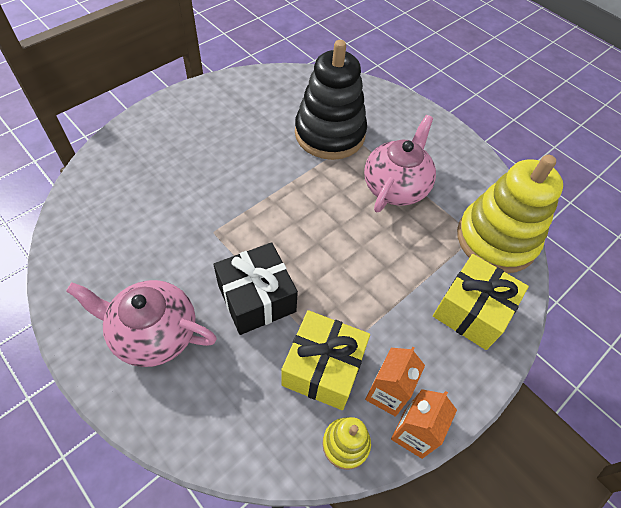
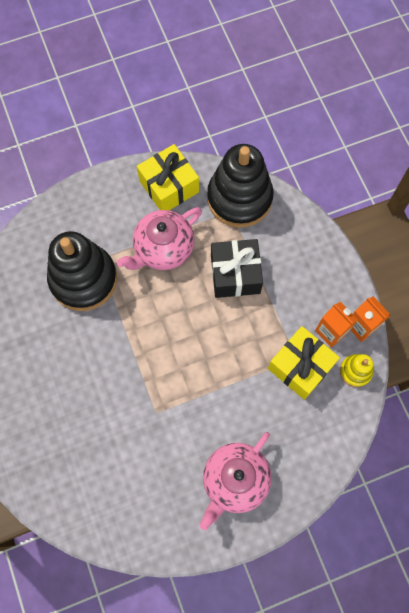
camera: 65 degrees left, 15 degrees up
black gift [213,242,298,335] -> black gift moved to [211,239,263,298]
pink teapot [364,115,436,212] -> pink teapot turned 90 degrees counterclockwise [117,207,202,270]
yellow gift [433,254,529,350] -> yellow gift moved to [137,144,199,210]
yellow stacking toy [457,155,563,273] -> black stacking toy [207,144,274,228]

